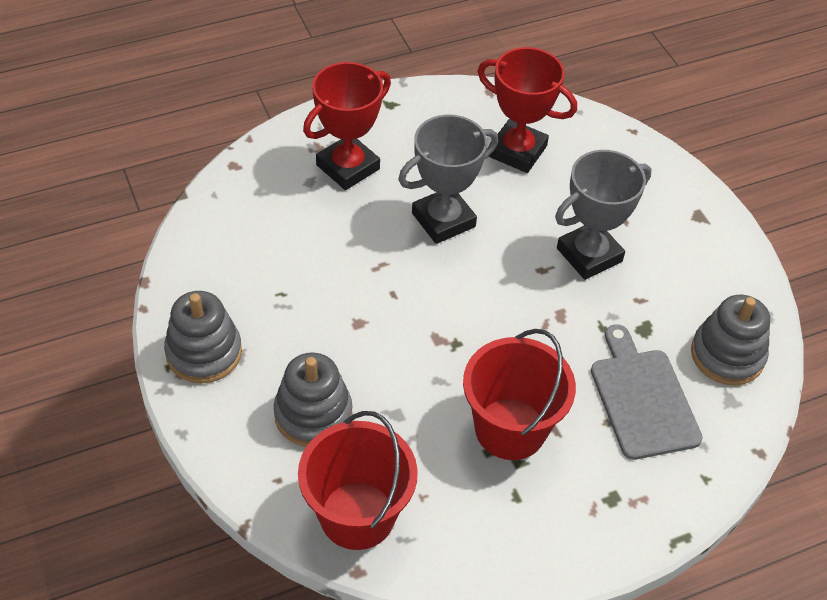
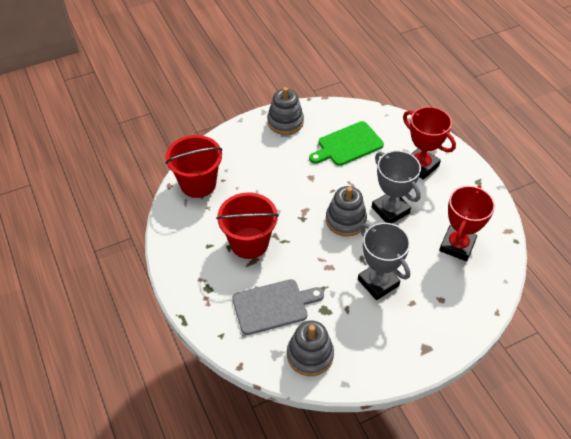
camera: 90 degrees right, 0 degrees up
grey stacking toy [274,353,352,447] -> grey stacking toy moved to [326,186,367,237]
none -> green cutting board [309,121,384,166]

